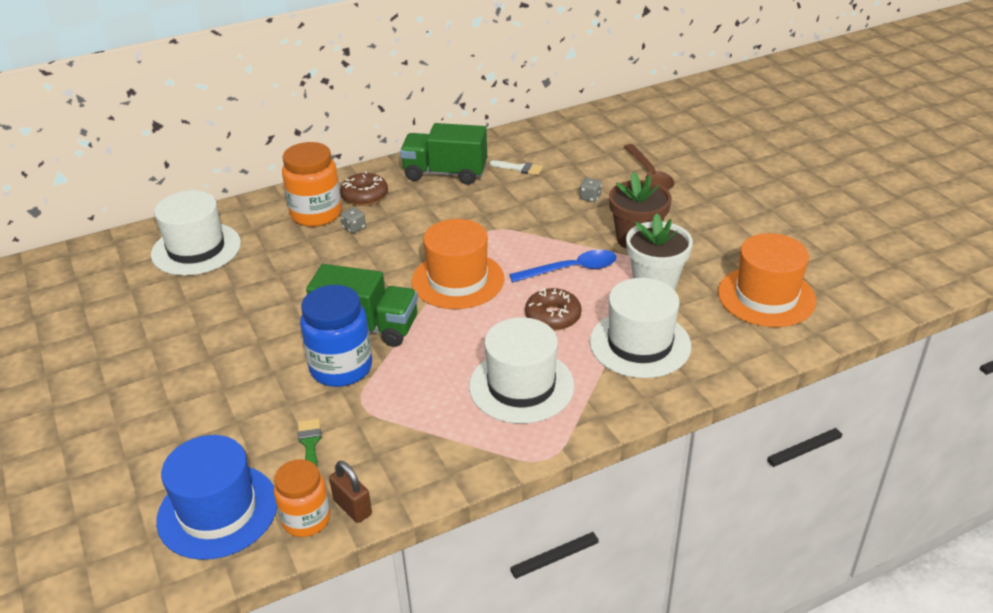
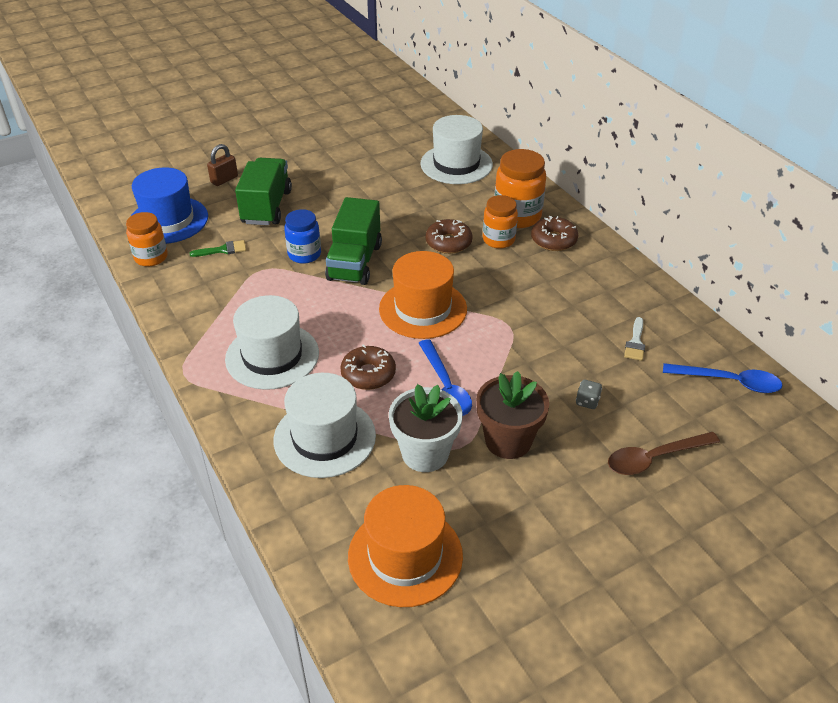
camera: 85 degrees right, 5 degrees up
blue jar [300,285,372,387] -> blue jar [284,209,321,264], size x0.66
brown padlock [329,461,372,523] -> brown padlock moved to [207,144,238,186]
grey dice [341,207,366,233] -> orange jar [483,195,518,248]
green truck [400,123,487,185] -> green truck moved to [235,158,292,225]
none -> brown donut [426,219,472,254]
none -> blue spoon [663,363,783,393]

